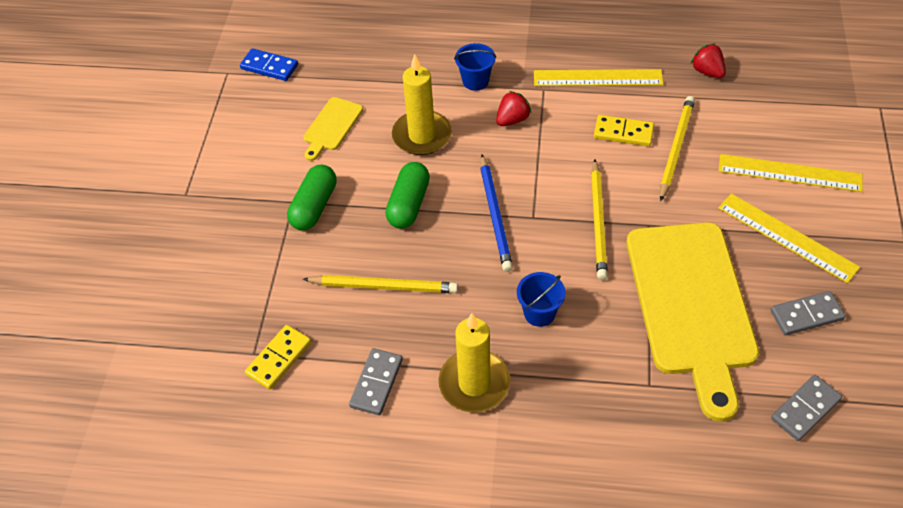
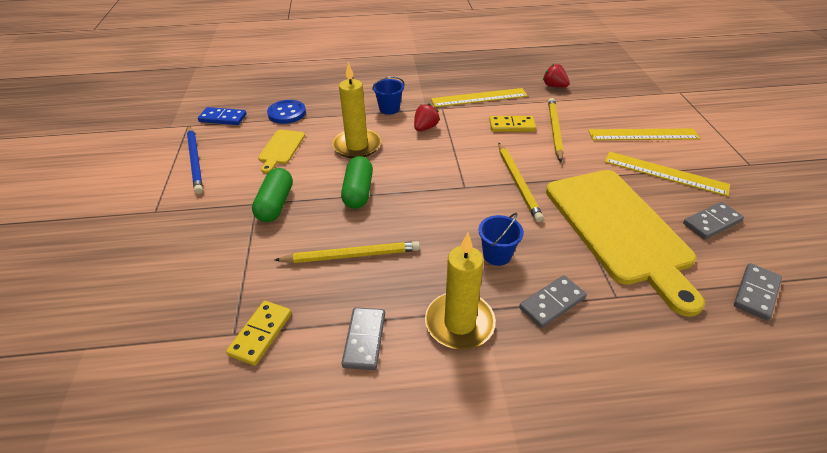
camera: 15 degrees left, 10 degrees down
blue pencil [480,155,513,272] -> blue pencil moved to [187,127,203,194]
none -> blue button [267,100,306,124]
none -> grey domino [519,275,587,328]

